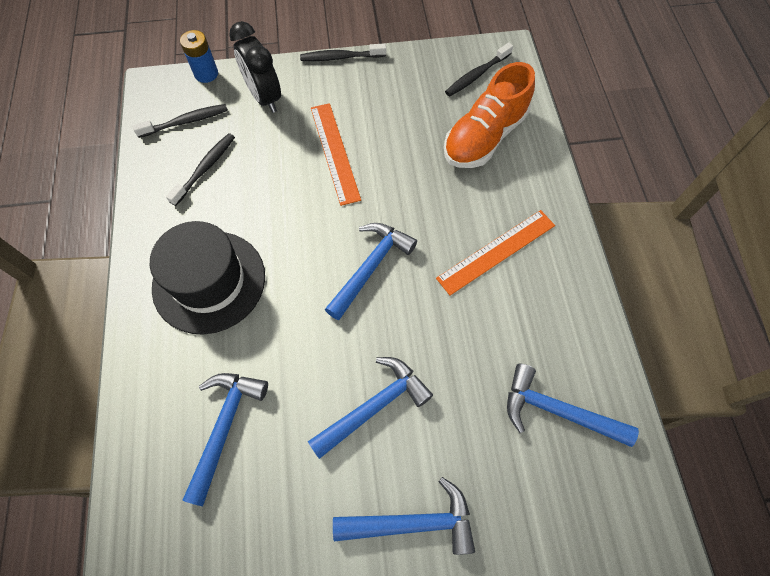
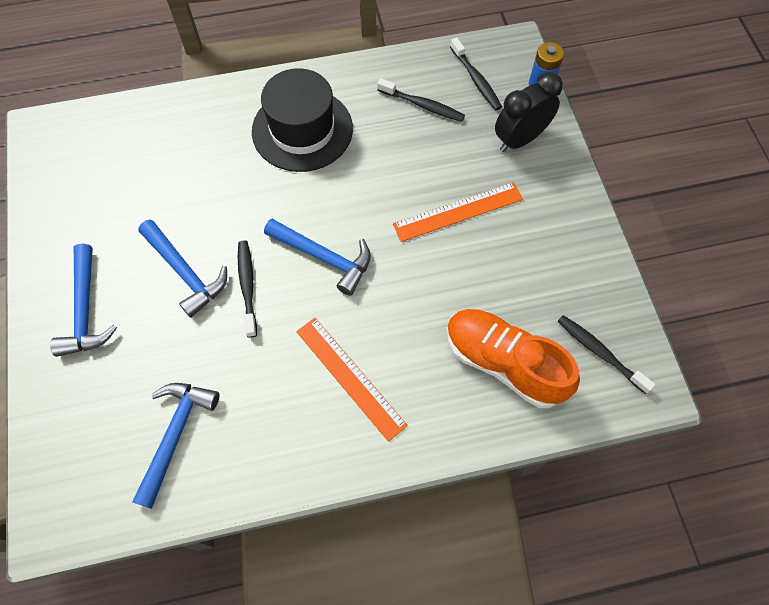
camera: 85 degrees right, 0 degrees up
blue hammer [182,373,268,506] -> none
black toothbrush [300,43,386,61] -> black toothbrush moved to [238,241,257,338]

